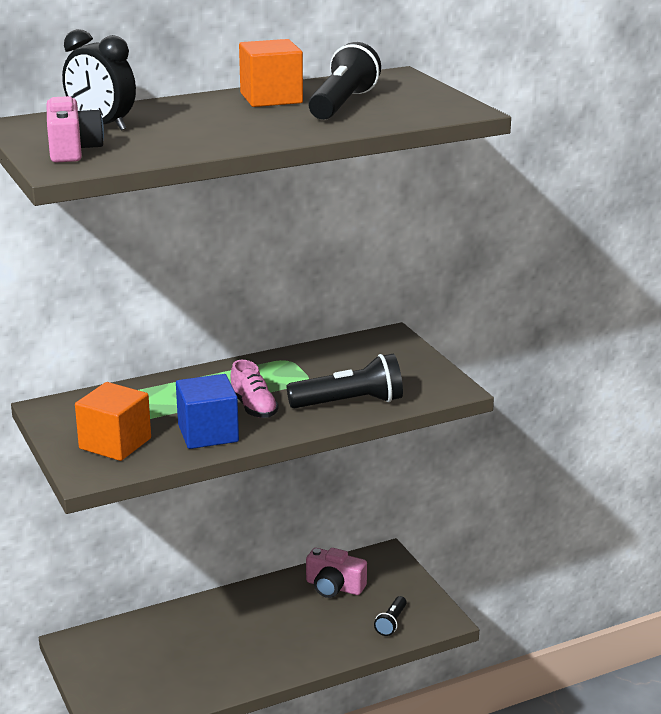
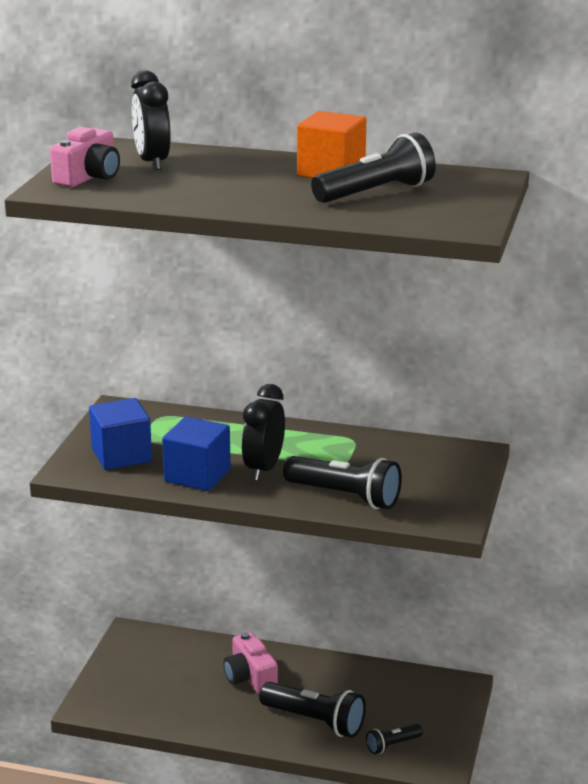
camera: 40 degrees right, 0 degrees up
orange cube [75,382,151,461] -> blue cube [89,398,152,470]
pink shoe [231,360,279,418] -> black clock [242,384,285,480]
pink camera [306,548,367,598] -> pink camera moved to [224,632,278,694]
none -> black flashlight [259,682,366,738]

